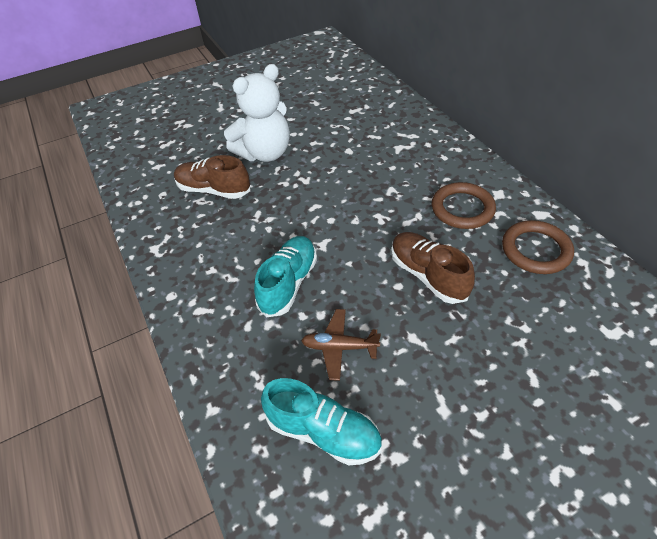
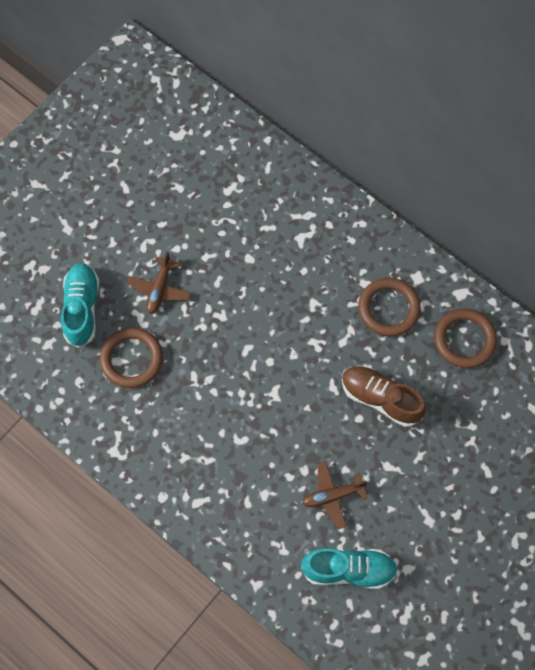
camera: 25 degrees left, 20 degrees up
brown shoe [174,155,250,199] -> brown ring [100,328,163,388]
white teddy bear [224,64,290,162] -> brown plane [127,252,191,314]
turquoise shoe [254,236,317,317] -> turquoise shoe moved to [61,263,100,348]

